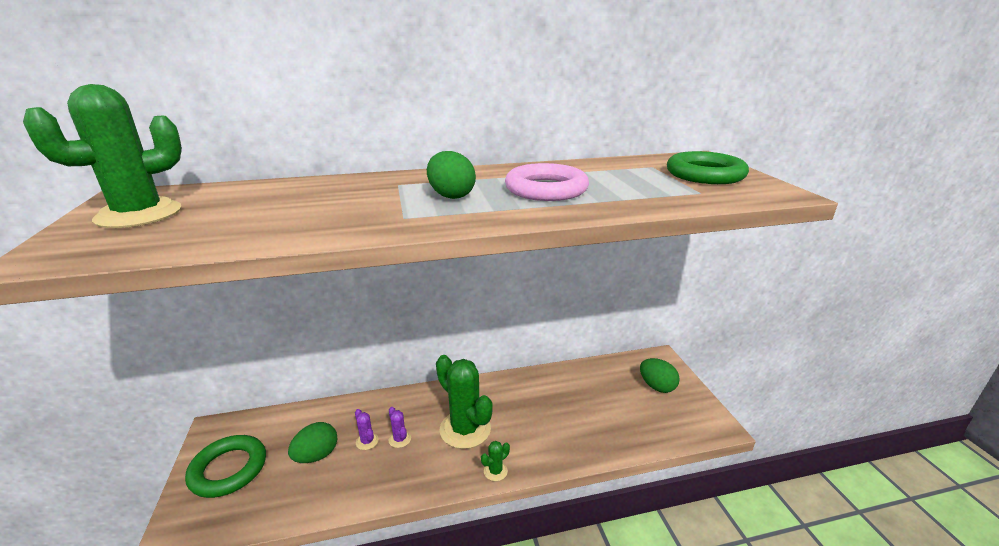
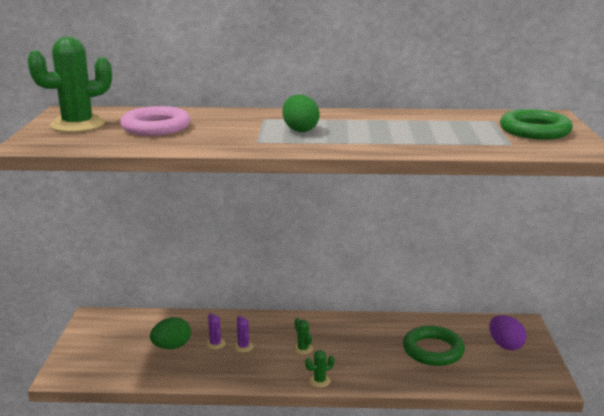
camera: 15 degrees right, 5 degrees down
green ring [185,435,266,498] -> green ring moved to [403,326,465,366]
green cactus [436,355,493,449] -> green cactus [293,318,313,355], size x0.43
pink ring [505,163,589,201] -> pink ring moved to [120,106,190,136]
green egg [640,358,680,393] -> purple egg [489,315,527,351]

